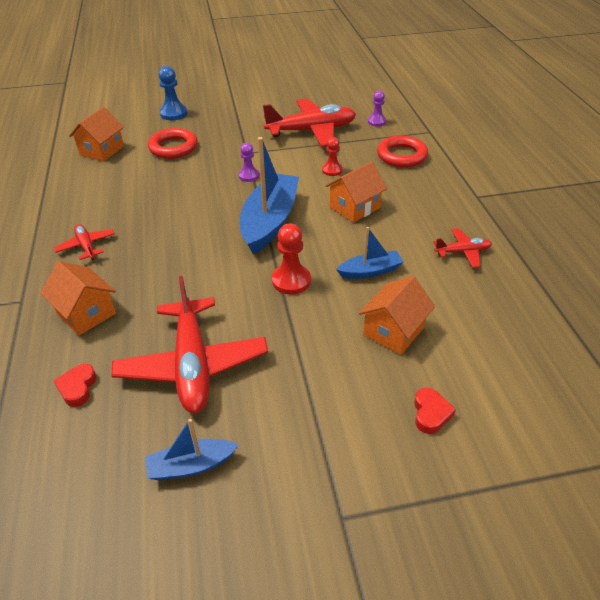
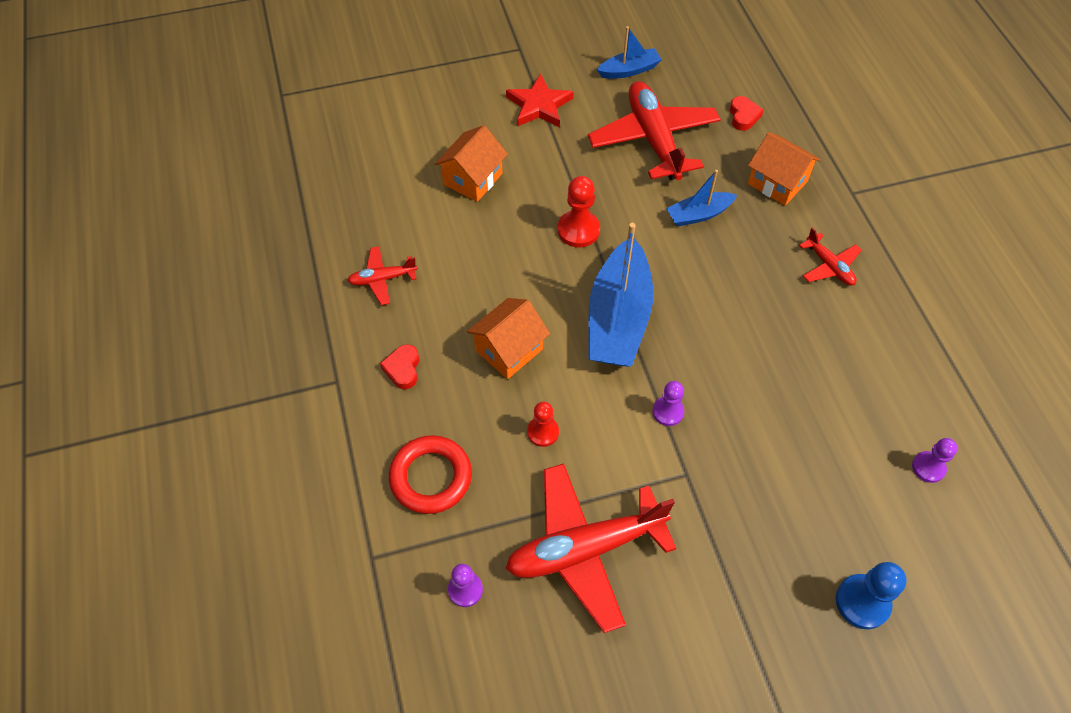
camera: 175 degrees right, 15 degrees up
orange house [69,107,124,162] -> purple pawn [912,438,958,483]
red ring [148,128,198,159] -> none
blue boat [336,227,404,279] -> blue boat moved to [666,170,737,226]
red heart [414,388,456,434] -> red heart moved to [380,344,419,389]
none -> red star [506,74,574,127]

